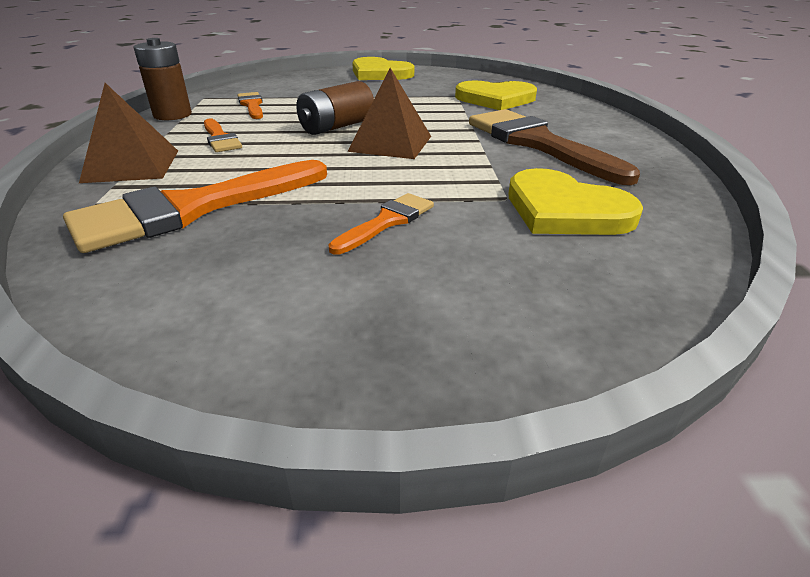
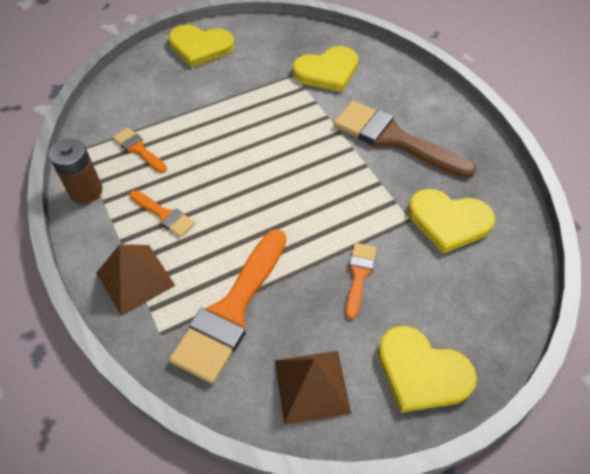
camera: 25 degrees left, 20 degrees up
brown battery [296,81,374,135] -> none
brown pyramid [348,68,431,159] -> brown pyramid moved to [275,351,351,425]
none -> yellow heart [378,326,477,413]

